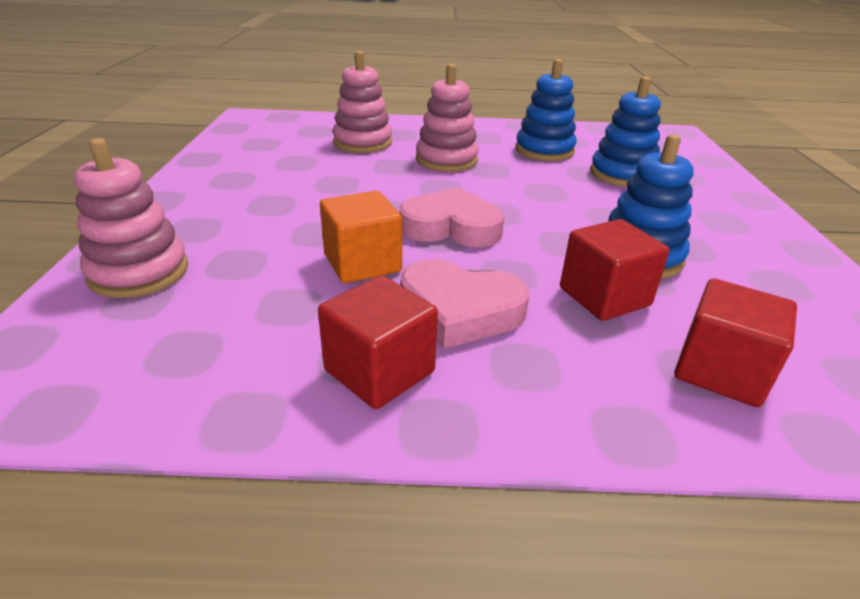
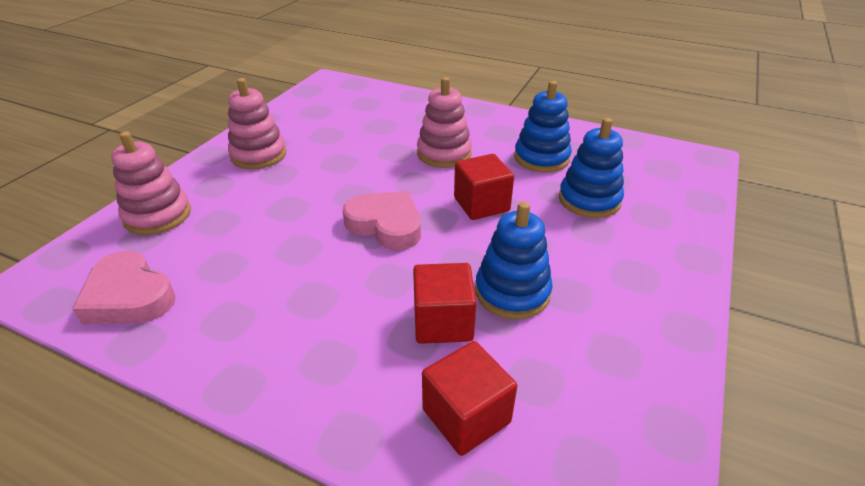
camera: 25 degrees right, 5 degrees up
red cube [318,275,438,409] -> red cube moved to [454,154,514,220]
orange cube [320,191,402,283] -> none
pink stacking toy [332,51,392,153] -> pink stacking toy moved to [228,78,286,169]
pink heart [400,259,529,349] -> pink heart moved to [72,251,176,324]

